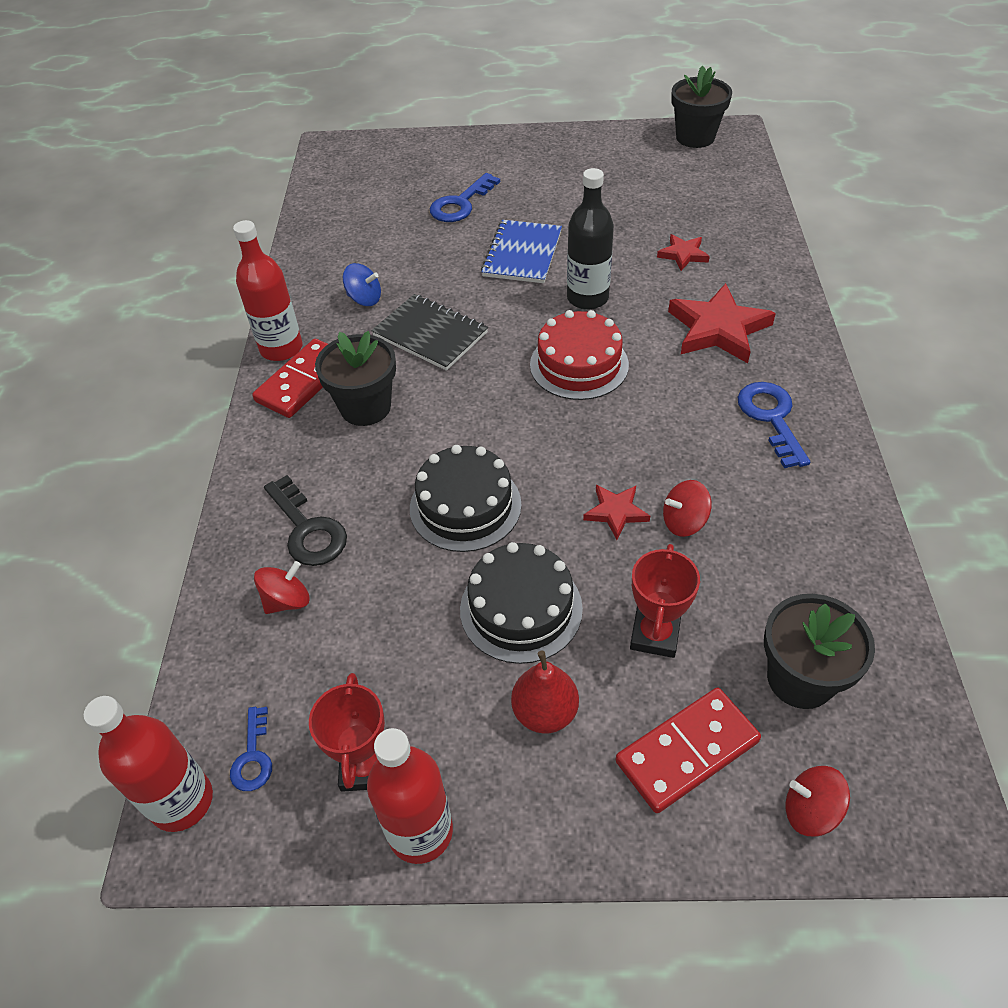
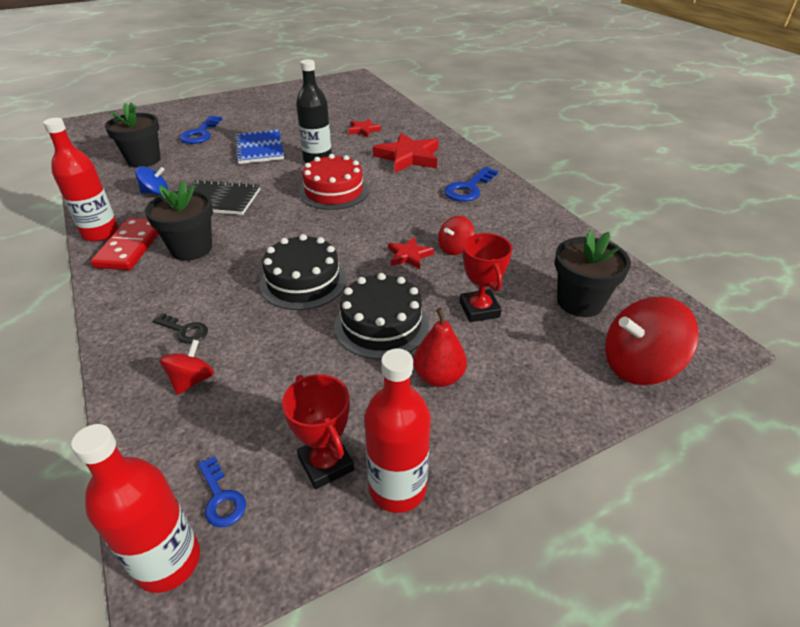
camera: 30 degrees left, 10 degrees down
black key [264,475,347,566] -> black key [153,313,208,344], size x0.60
red domino [616,687,761,813] -> none
black flower pot [671,66,732,148] -> black flower pot moved to [105,102,161,168]
blue key [738,382,810,468] -> blue key turned 105 degrees counterclockwise [444,167,498,202]
red spinning top [786,766,850,837] -> red spinning top [605,297,699,385], size x1.79

